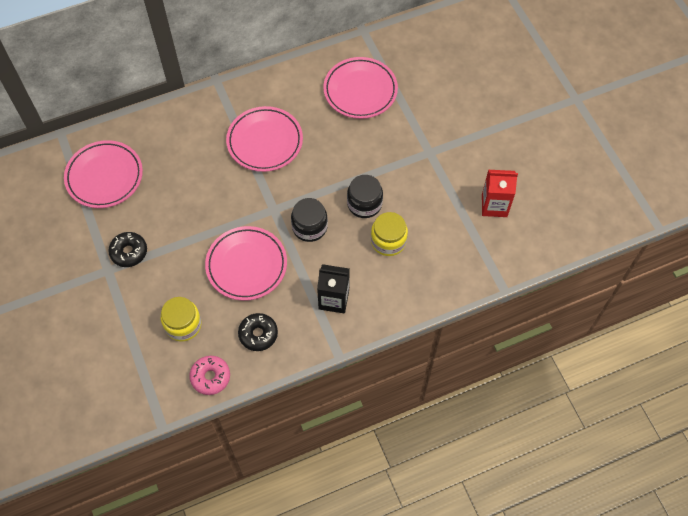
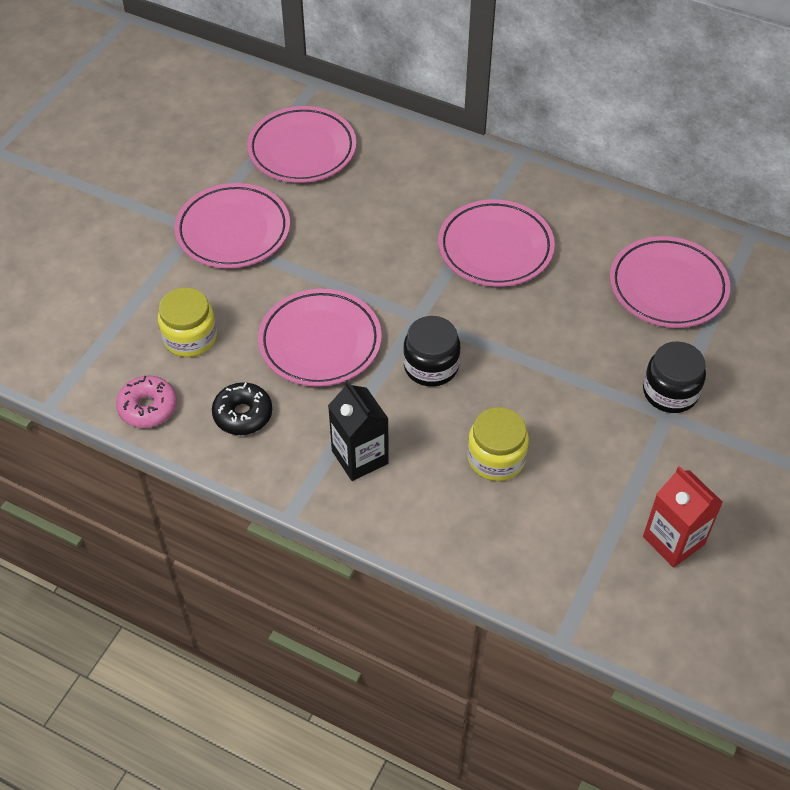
camera: 50 degrees right, 10 degrees down
black donut [108,232,147,267] -> pink plate [175,183,290,268]
black jar [347,175,383,218] -> black jar moved to [643,341,706,413]

